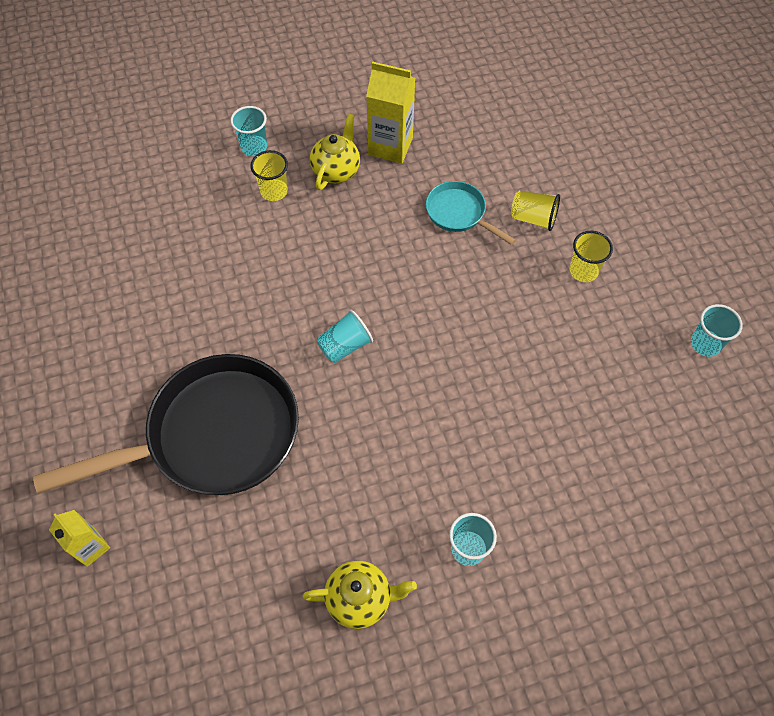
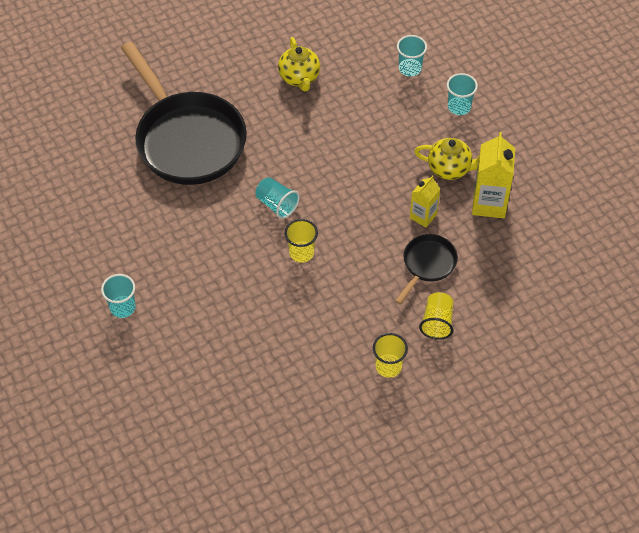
camera: 80 degrees right, 5 degrees down
yellow carton [49,510,110,567] -> yellow carton moved to [410,175,440,227]
yellow cup [250,150,288,201] -> yellow cup moved to [285,219,318,263]
yellow teapot [303,560,417,629] -> yellow teapot moved to [278,37,320,91]
turquoise pan [426,181,516,245] -> black pan [395,234,458,304]
turquoise cup [691,304,743,357] -> turquoise cup moved to [397,35,427,77]

